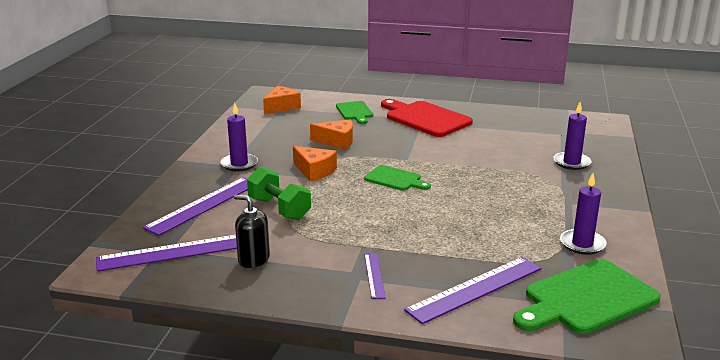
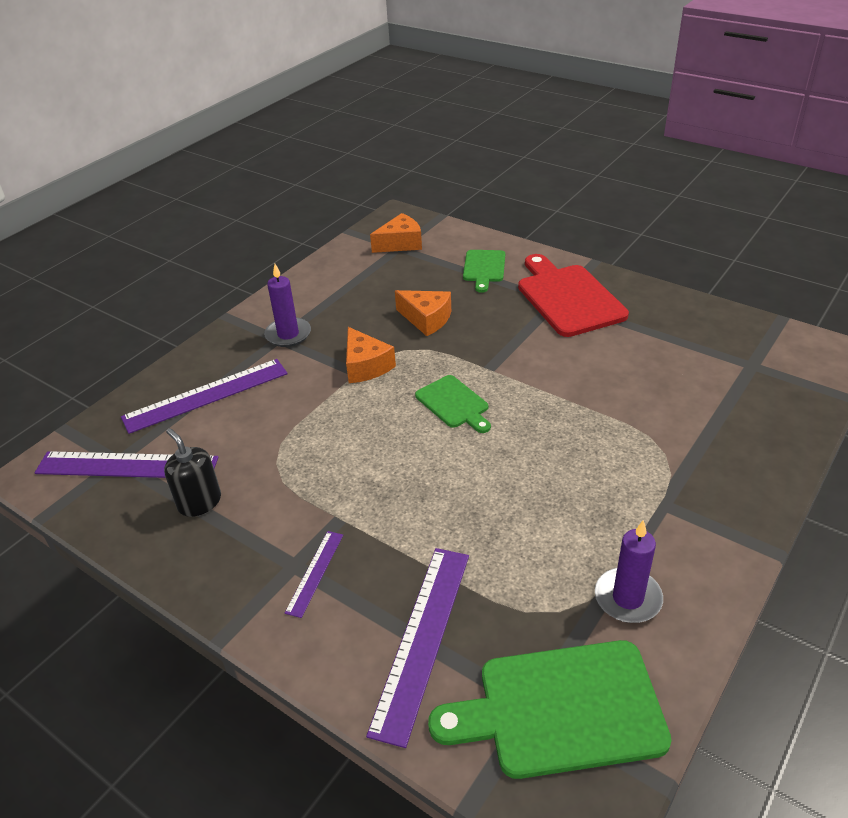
camera: 25 degrees right, 15 degrees up
green dumbbell [247,167,311,220] -> none
purple ruler [404,257,541,324] -> purple ruler turned 60 degrees counterclockwise [366,548,469,748]
purple candle [553,102,591,170] -> none

